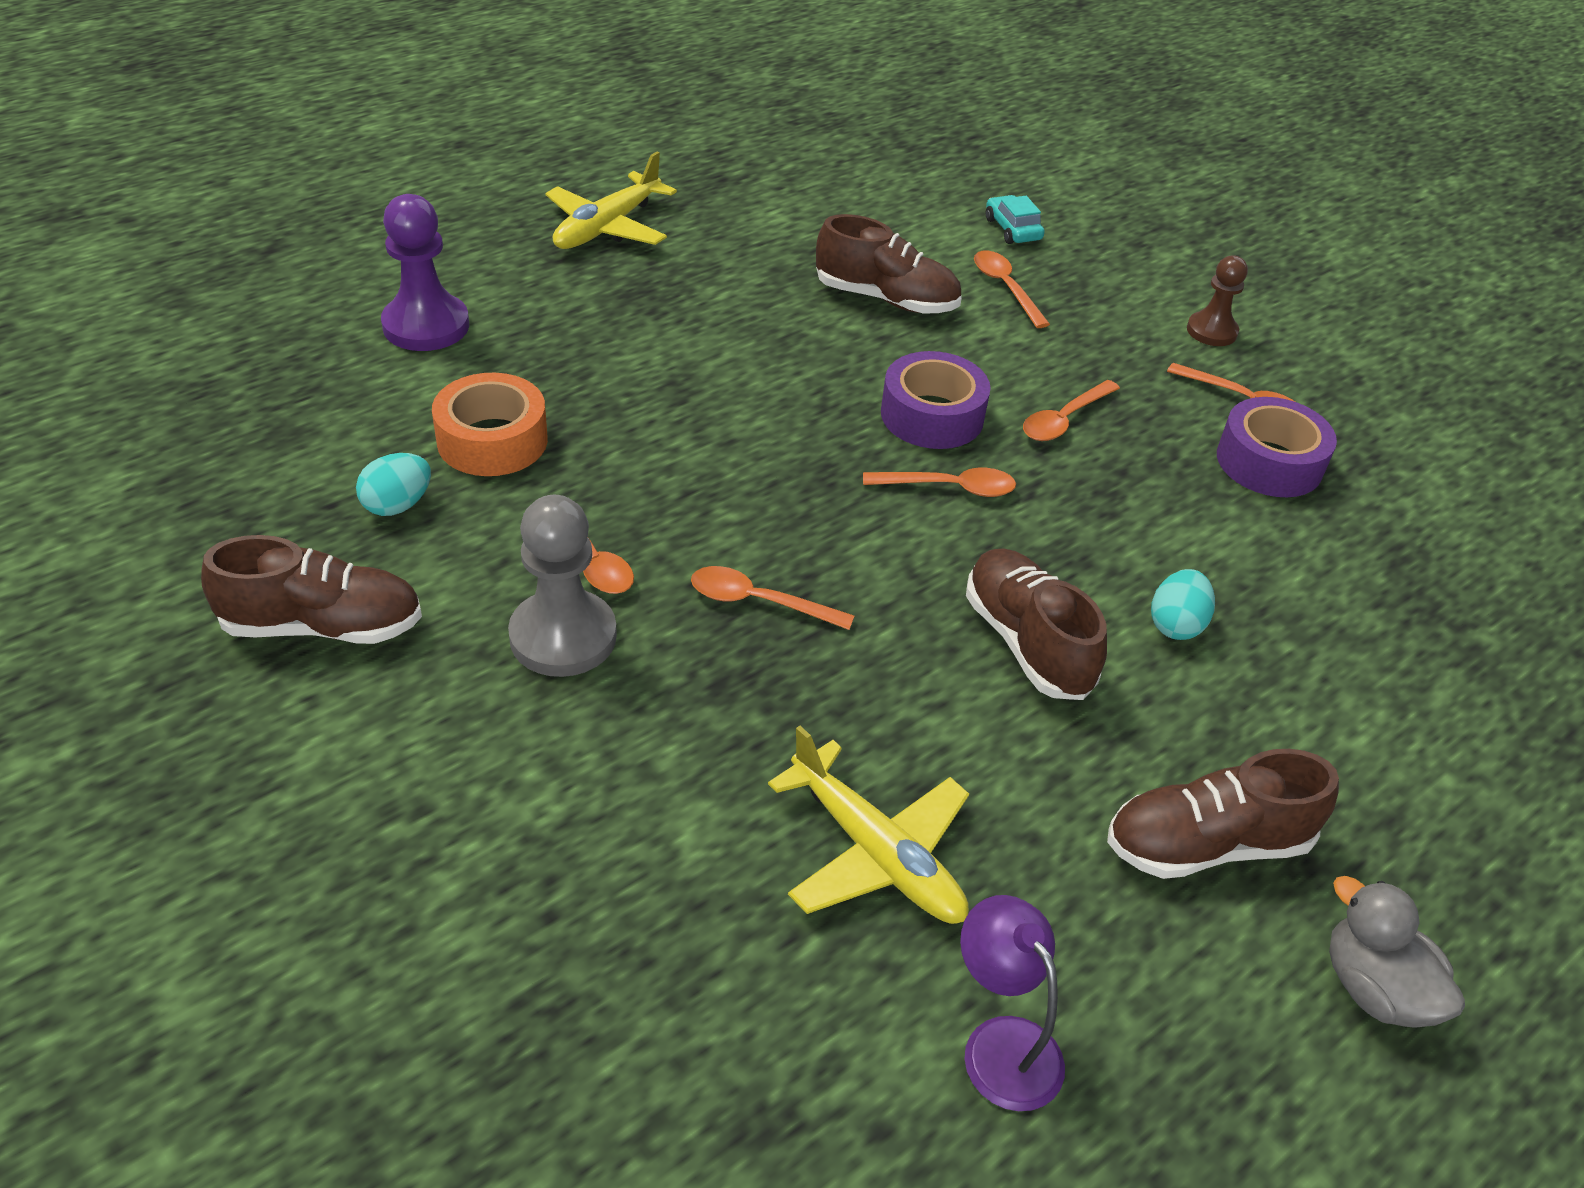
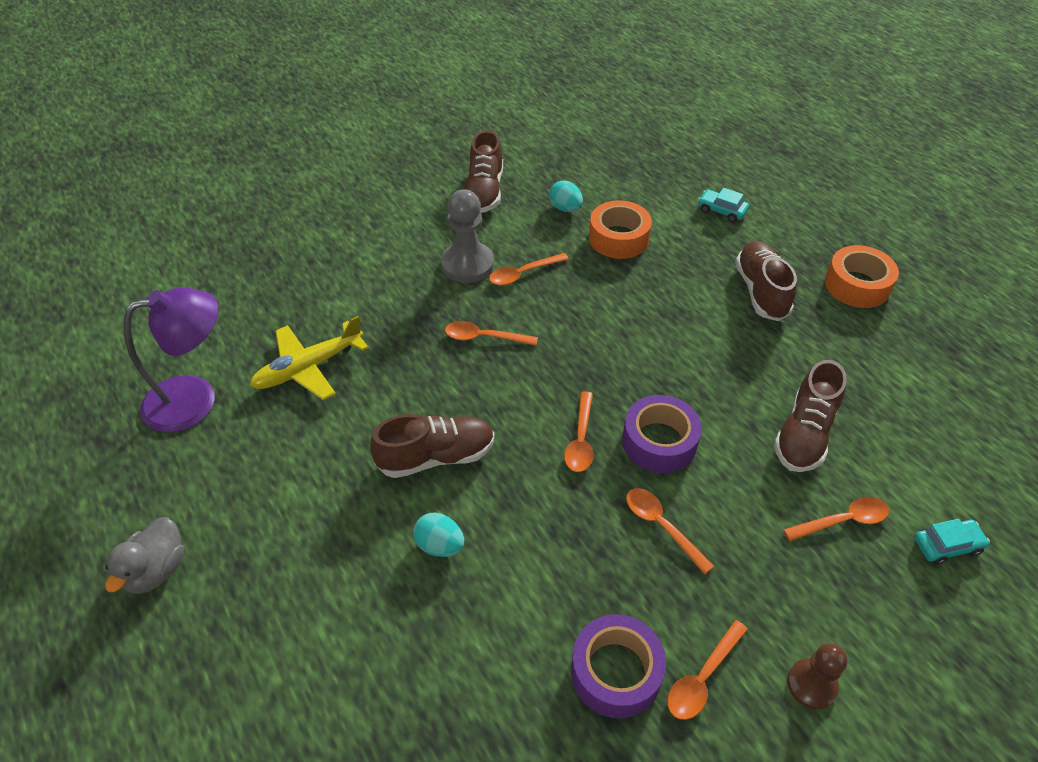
camera: 100 degrees right, 5 degrees up
purple pawn [381,194,469,351] -> turquoise car [698,188,749,222]
yellow plane [545,151,677,249] -> orange tape [825,245,899,308]
orange spoon [691,566,854,630] -> orange spoon turned 105 degrees counterclockwise [445,321,538,346]
purple lamp [960,895,1065,1111] -> purple lamp [123,287,219,432], size x1.57
brown shoe [1107,749,1339,879] -> brown shoe moved to [735,241,797,321]
grey duck [1329,876,1465,1028] -> grey duck turned 135 degrees clockwise [105,517,184,594]

